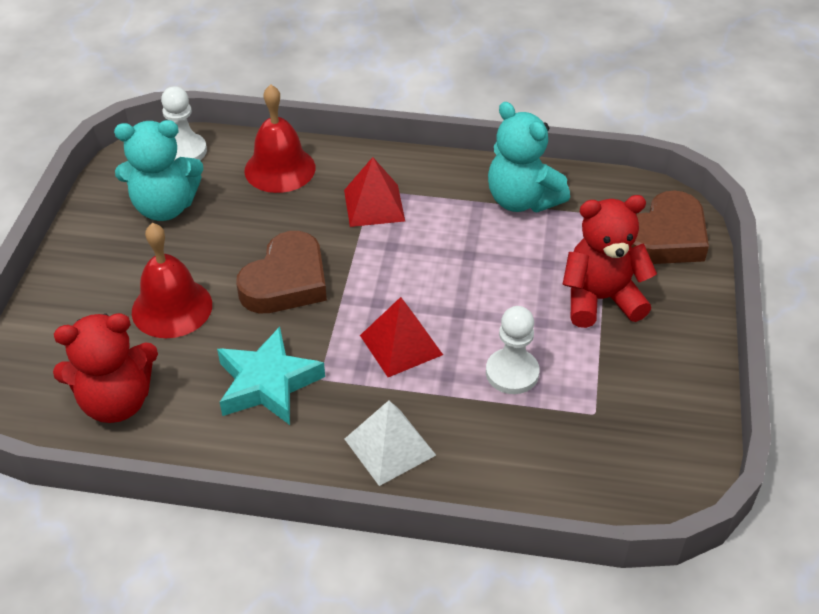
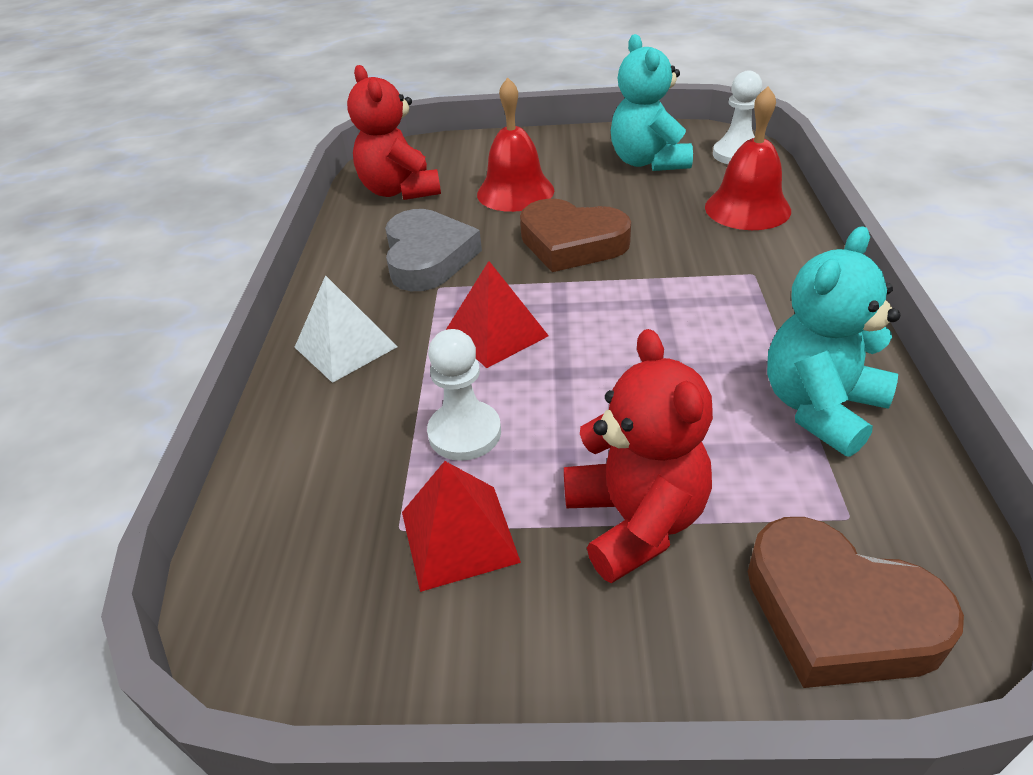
camera: 85 degrees right, 5 degrees down
turquoise star [217,327,325,425] -> grey heart [385,209,482,291]
red pyramid [344,157,405,227] -> red pyramid moved to [402,461,521,592]

